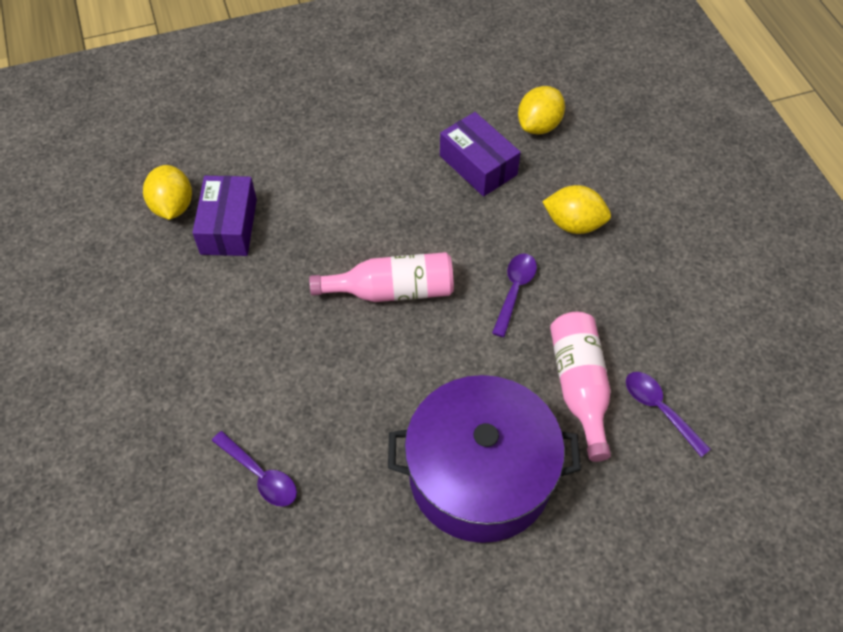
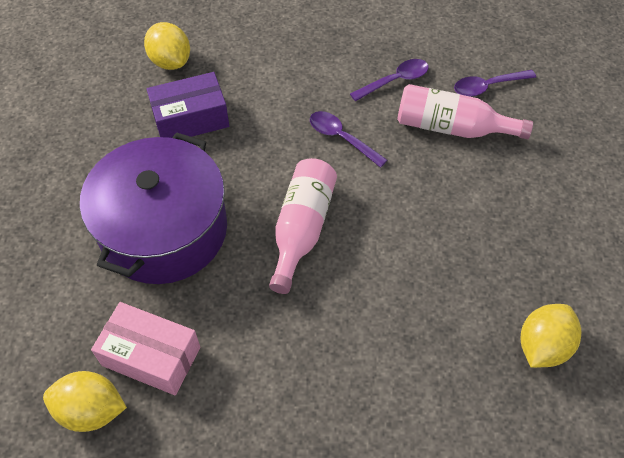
camera: 70 degrees left, 0 degrees up
purple box [192,176,257,256] -> pink box [91,302,200,395]
purple spoon [212,431,297,506] -> purple spoon moved to [350,59,429,101]
purple pot [388,375,581,543] -> purple pot moved to [80,132,227,284]
yellow lemon [542,185,611,234] -> yellow lemon moved to [521,304,581,368]

